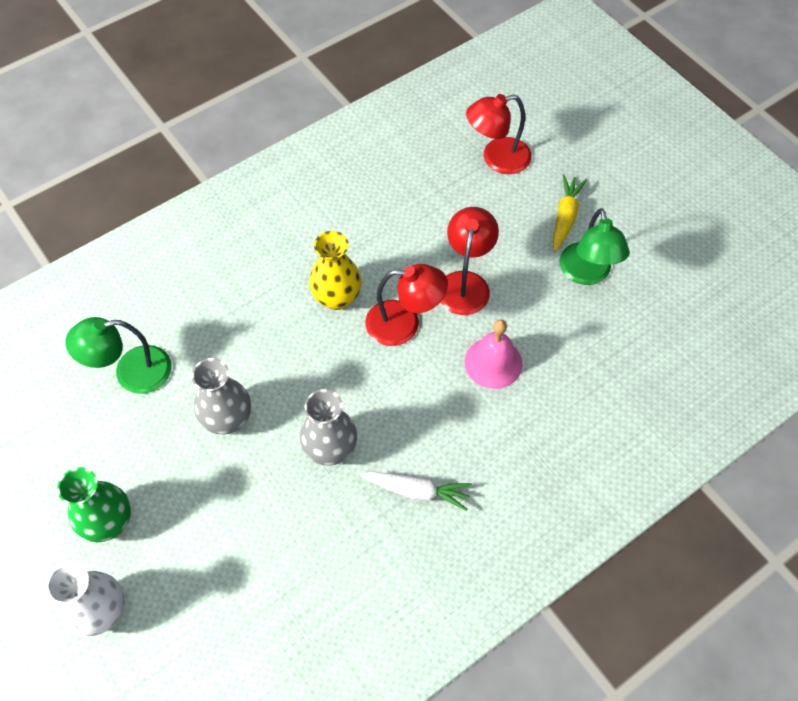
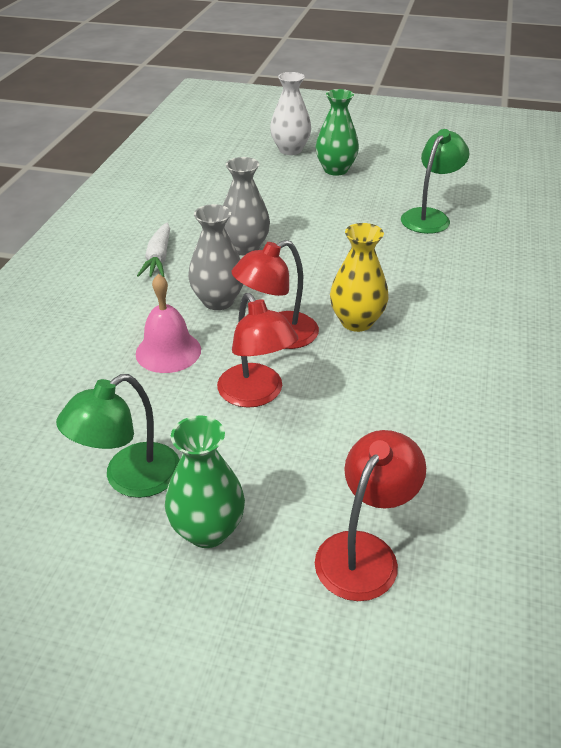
camera: 140 degrees right, 20 degrees down
grey vase [192,358,251,435] -> grey vase moved to [188,204,243,310]
white carrot [360,471,472,511] -> white carrot turned 60 degrees counterclockwise [137,223,170,277]
yellow carrot [553,174,587,251] -> green vase [165,416,245,548]
green lamp [559,208,630,285] -> green lamp turned 90 degrees counterclockwise [56,374,180,498]

